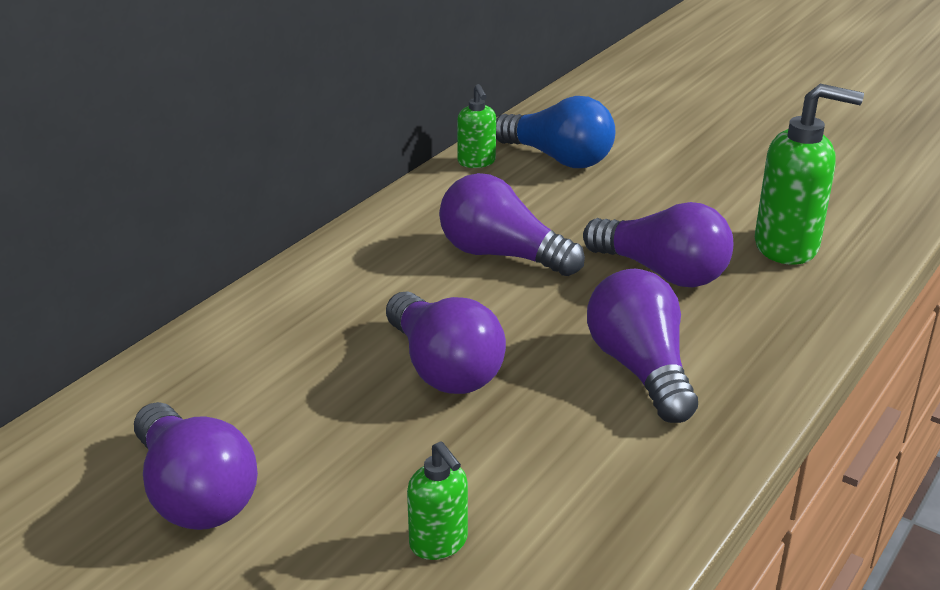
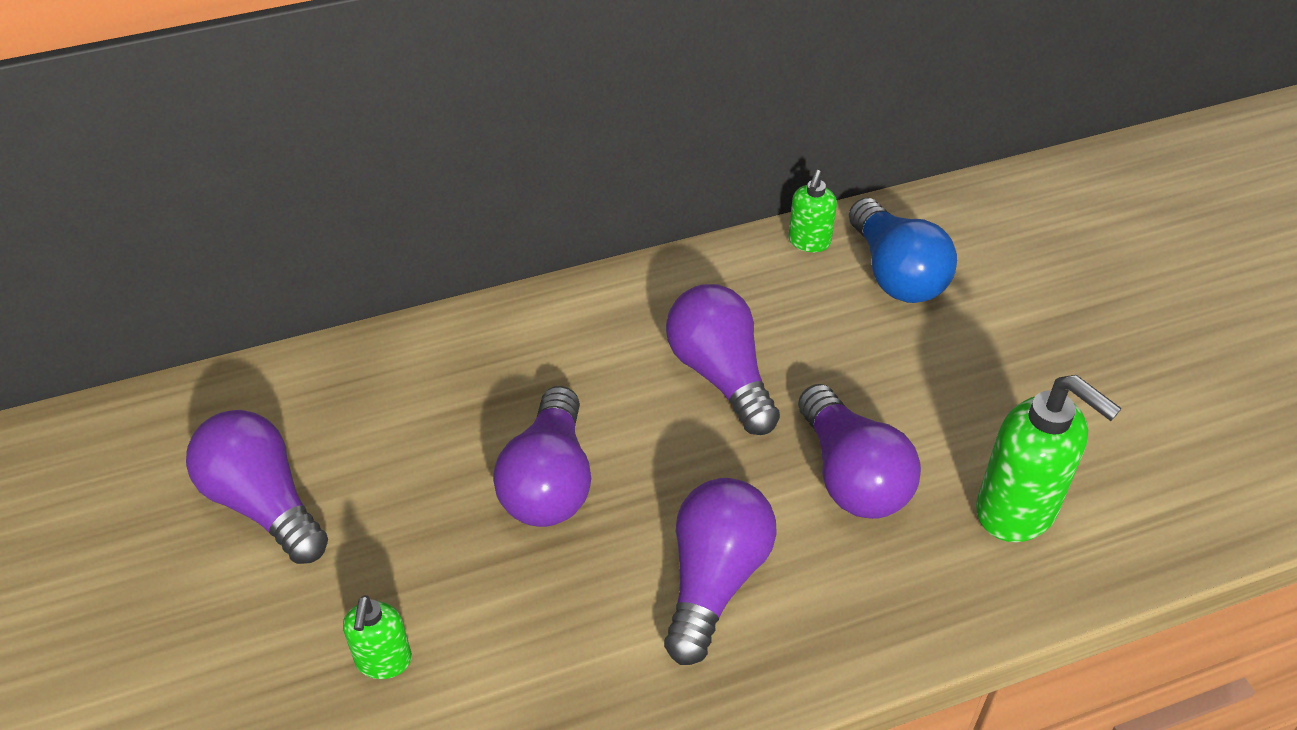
camera: 35 degrees right, 15 degrees up
purple light bulb [134,402,258,530] -> purple light bulb turned 135 degrees clockwise [186,410,328,564]

